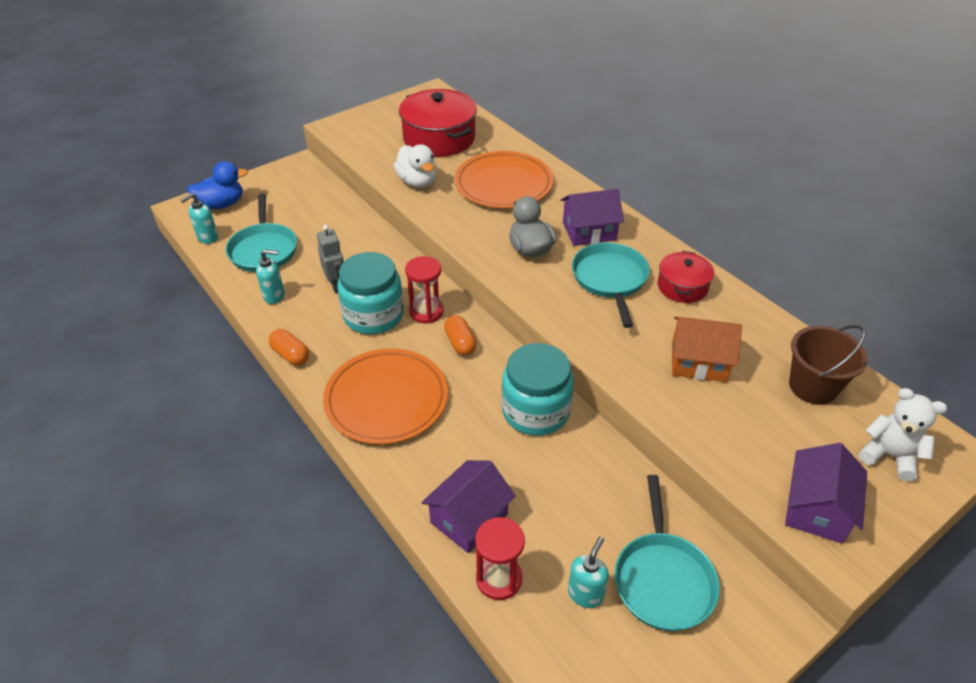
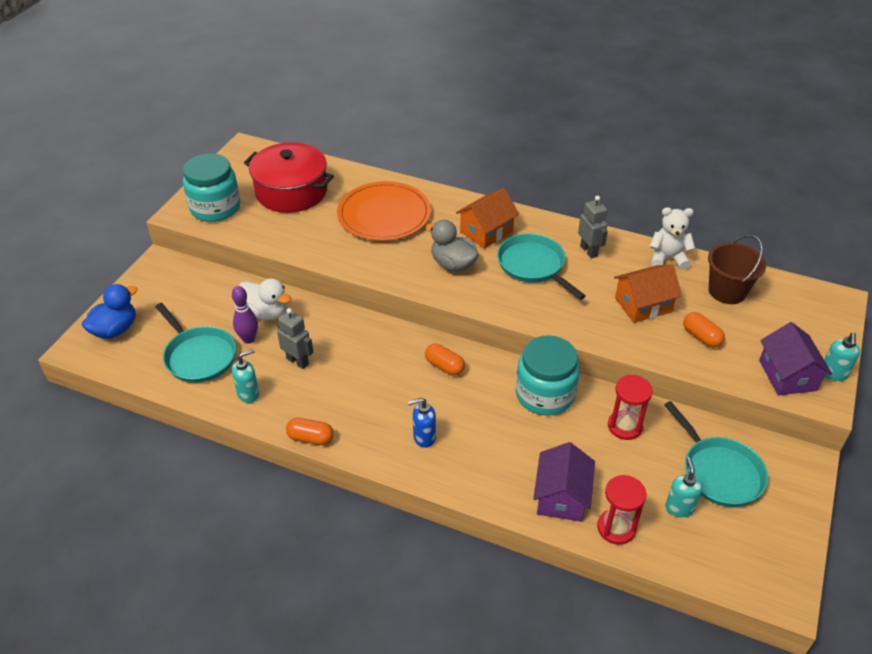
camera: 30 degrees left, 0 degrees up
turquoise soap dispenser [181,193,218,244] -> turquoise soap dispenser moved to [824,333,860,381]
orange plate [323,348,448,444] -> blue soap dispenser [408,398,436,448]
turquoise jar [337,252,404,334] -> turquoise jar moved to [183,153,241,222]
white duck [394,144,437,188] -> white duck moved to [239,279,291,320]
red hourglass [405,256,444,323] -> red hourglass moved to [608,375,653,440]
purple house [561,189,624,246] -> orange house [456,188,519,249]
red pot [658,251,714,303] -> grey robot [578,196,608,258]
white teddy bear [859,388,947,481] -> white teddy bear moved to [650,207,695,270]
none -> purple bowling pin [232,286,258,344]
none -> orange capsule [683,312,725,348]

